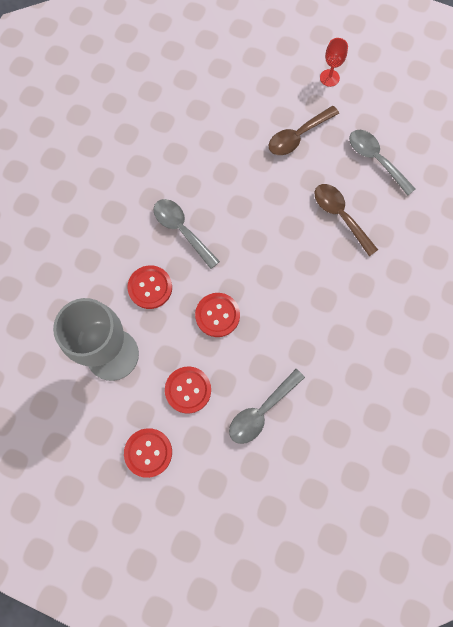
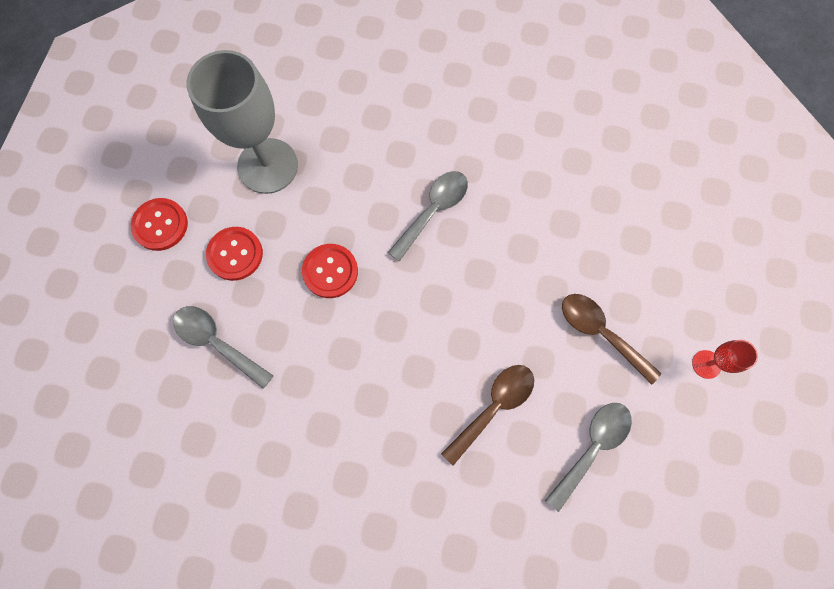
camera: 80 degrees right, 0 degrees up
red button [127,265,172,309] -> none

